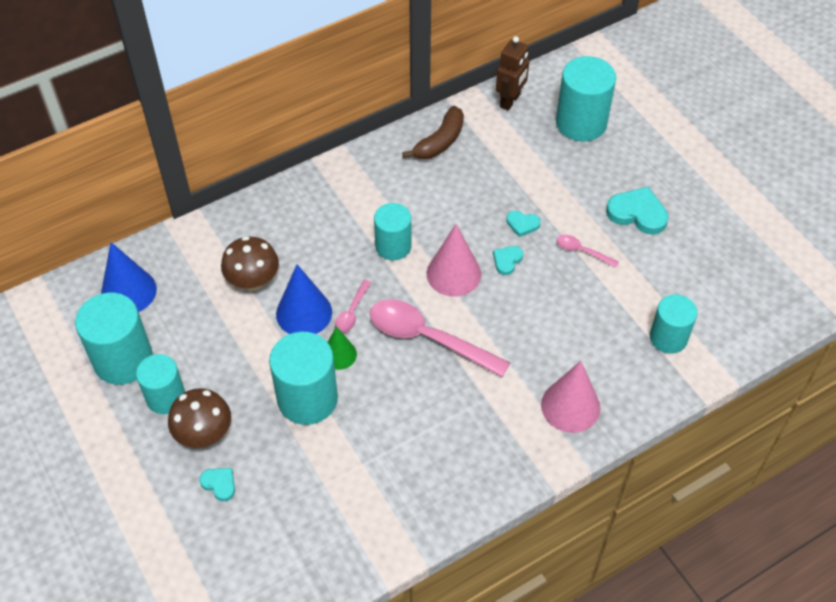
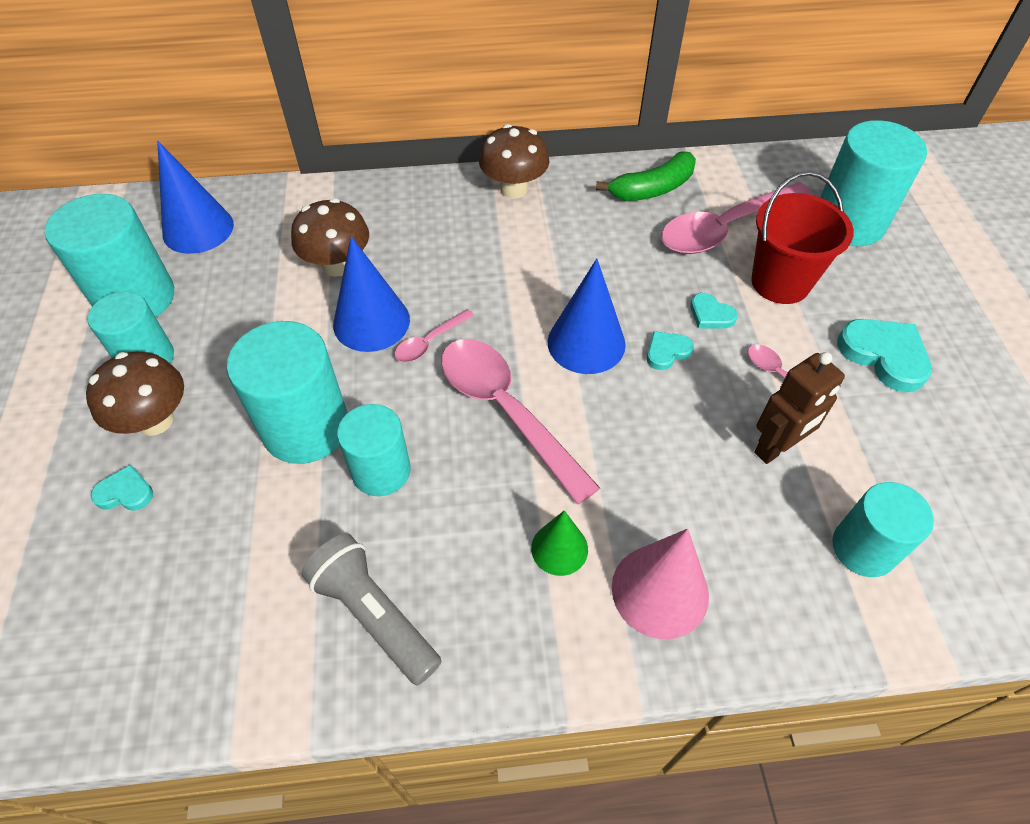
camera: 25 degrees right, 0 degrees up
turquoise heart [199,468,235,501] -> turquoise heart turned 60 degrees counterclockwise [91,465,153,511]
green cone [328,326,357,370] -> green cone moved to [531,510,588,576]
turquoise cylinder [374,203,412,261] -> turquoise cylinder moved to [337,404,411,496]
brown banana [402,106,464,159] -> green banana [596,151,696,201]
pink cone [427,224,481,297] -> blue cone [547,259,626,374]
brown robot [496,36,529,111] -> brown robot moved to [754,352,845,464]
none -> grey flashlight [301,533,441,685]
none -> brown mushroom [479,124,549,199]
none -> pink spoon [661,182,812,254]
none -> red bucket [751,171,854,304]

